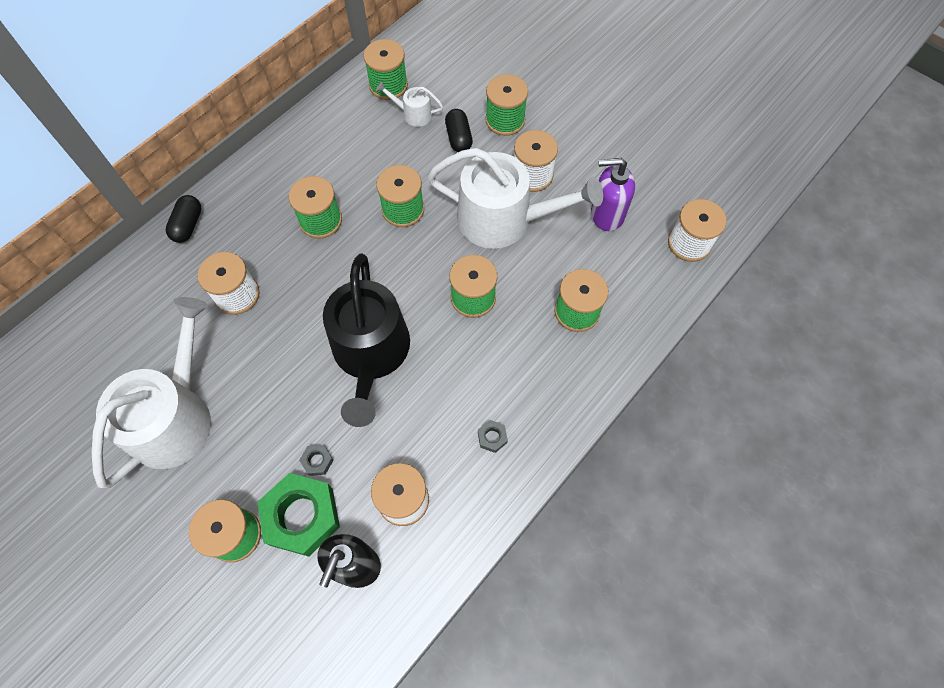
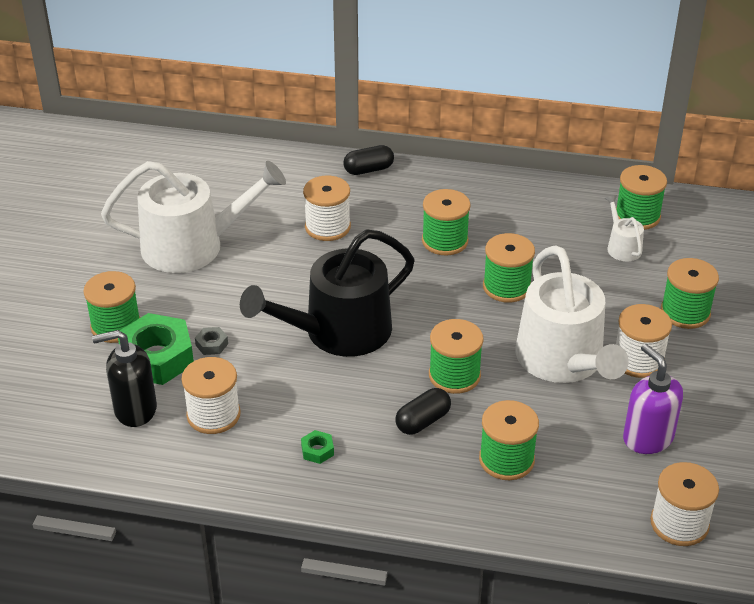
camera: 60 degrees right, 25 degrees down
black capsule [445,109,473,152] -> black capsule moved to [395,388,451,435]
grey nut [478,420,508,453] -> green nut [301,430,334,464]

